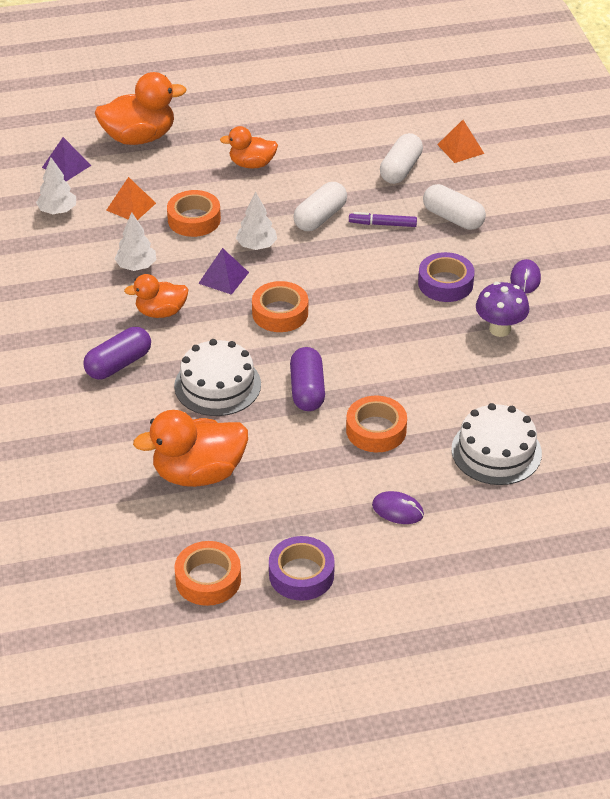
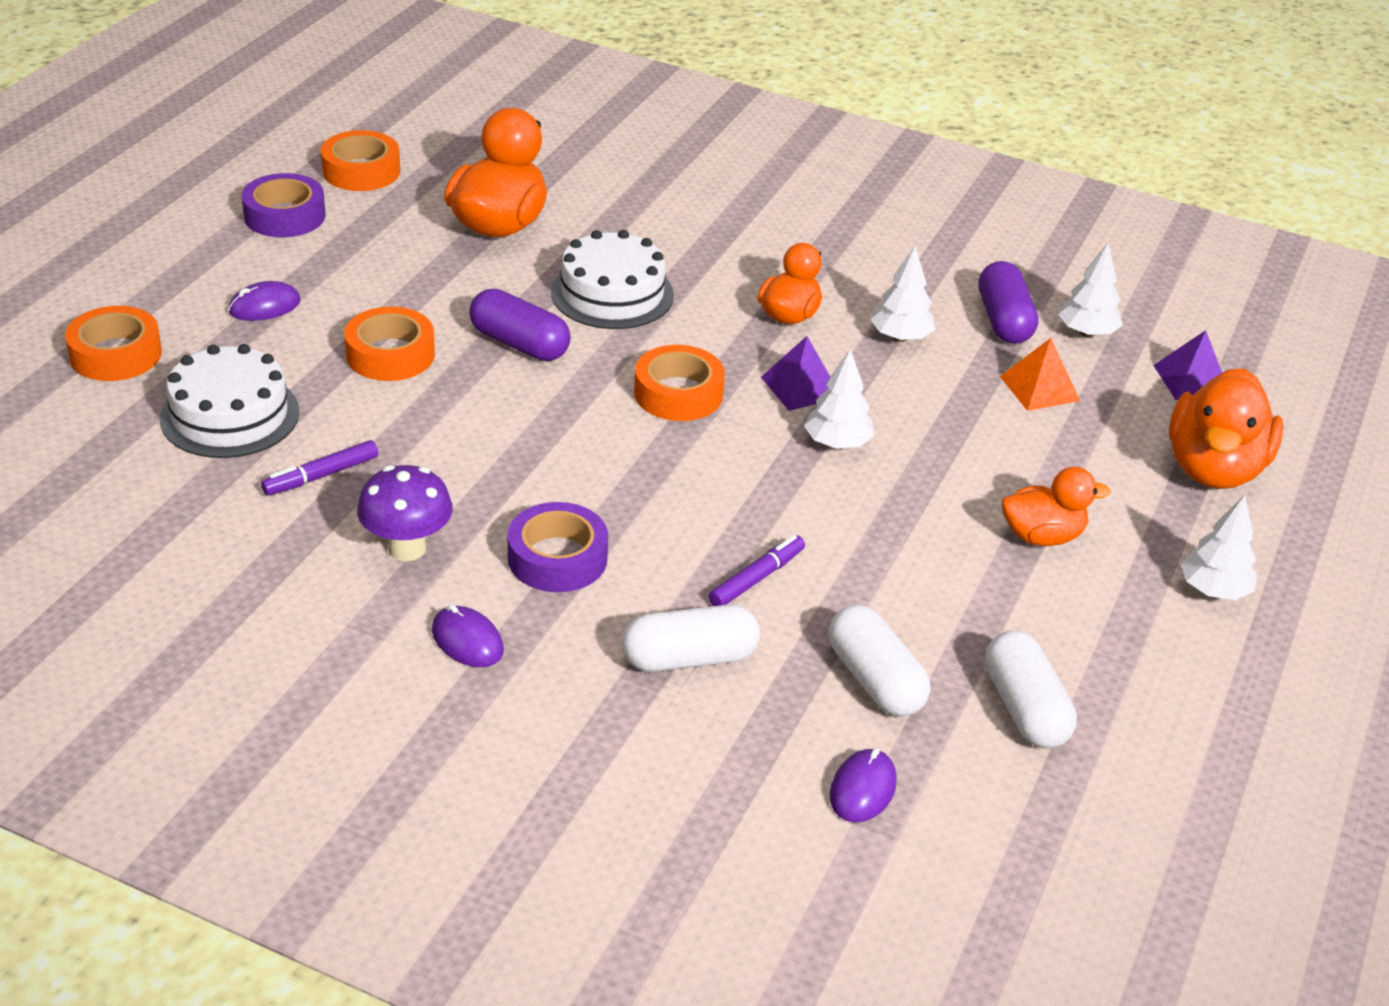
camera: 125 degrees right, 5 degrees down
purple capsule [83,327,151,380] -> purple capsule moved to [978,261,1038,344]
orange tape [167,190,221,237] -> orange tape moved to [65,306,162,381]
orange duck [220,126,278,168] -> orange duck turned 45 degrees clockwise [1002,467,1110,546]
white capsule [293,182,347,231] -> white capsule moved to [985,631,1077,748]
orange pyramid [437,120,484,163] -> purple mouse [829,748,897,823]
none -> purple marker [261,440,378,495]
none -> white tree [1181,495,1258,600]

